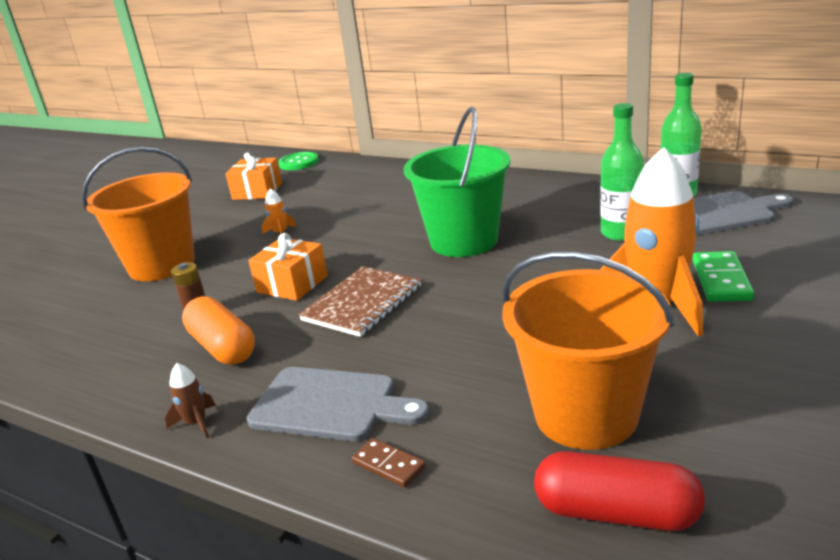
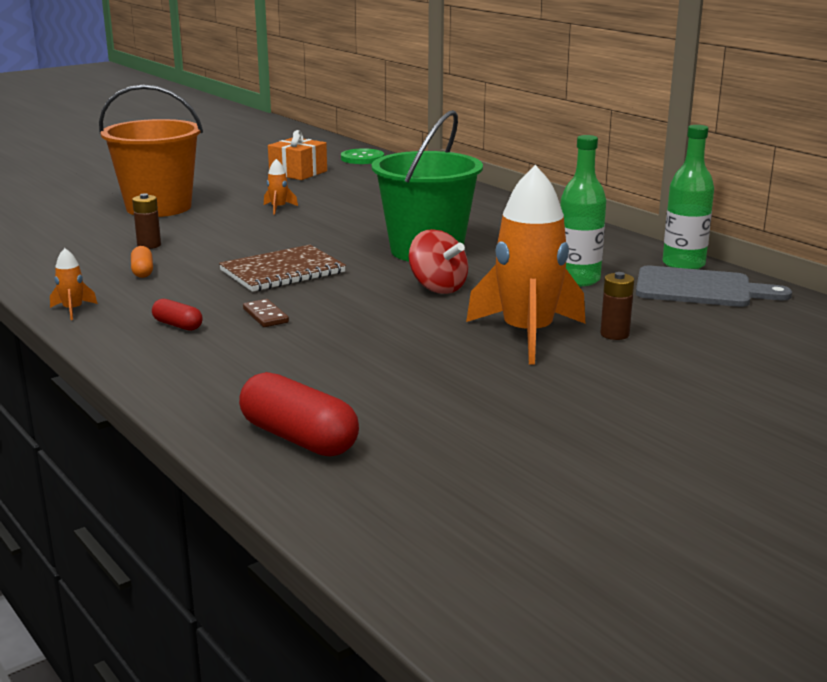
camera: 20 degrees right, 5 degrees down
brown rocket [165,363,216,438] -> orange rocket [50,248,98,320]
orange capsule [182,296,255,365] -> orange capsule [131,246,153,278], size x0.53
grey cutting board [247,367,429,441] -> red capsule [152,299,202,331]
orange gift [248,233,328,301] -> none
brown domino [352,438,426,488] -> brown domino moved to [243,299,289,327]
orange bucket [502,252,675,450] -> none
green domino [693,251,754,302] -> brown battery [600,272,634,340]
none -> red spinning top [409,229,468,294]

